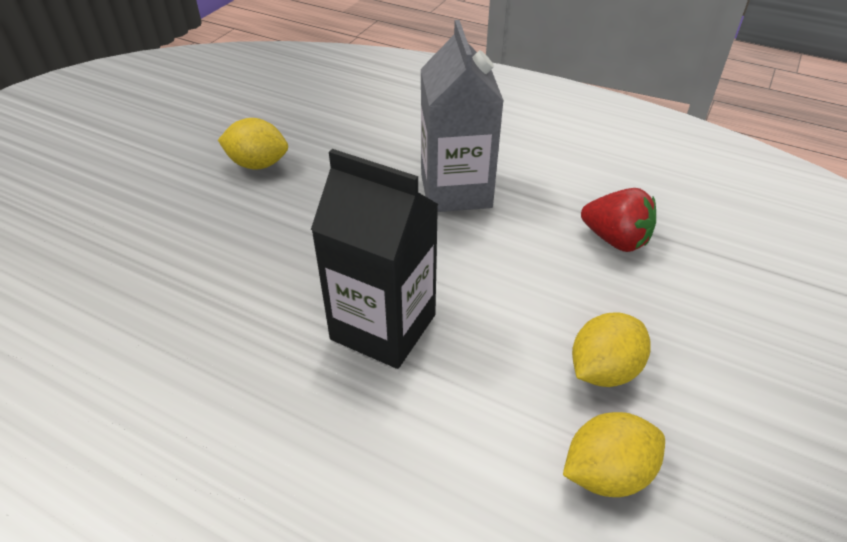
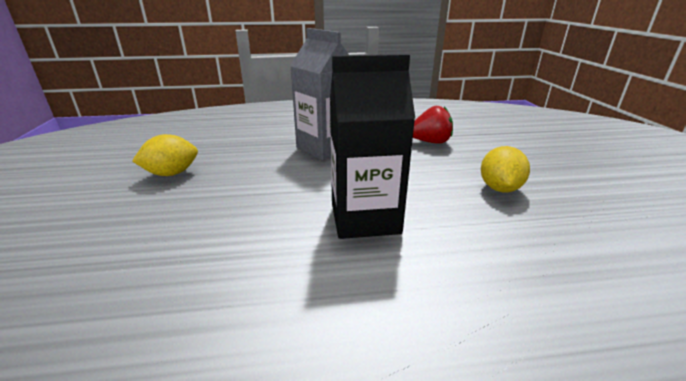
camera: 35 degrees left, 15 degrees down
yellow lemon [563,412,665,497] -> none

